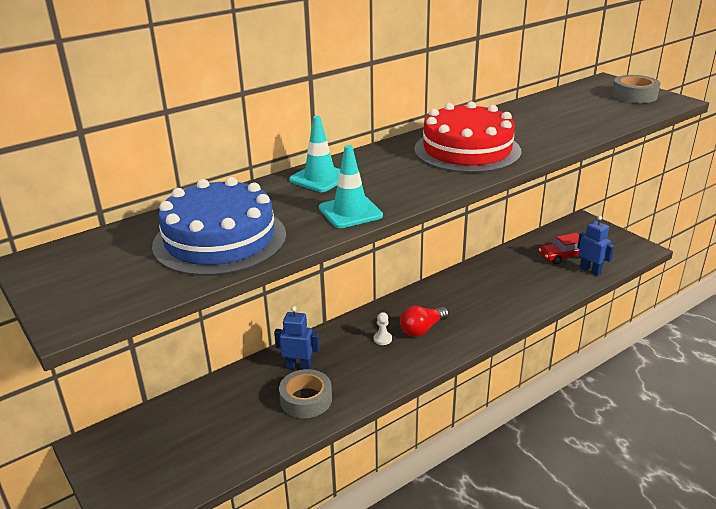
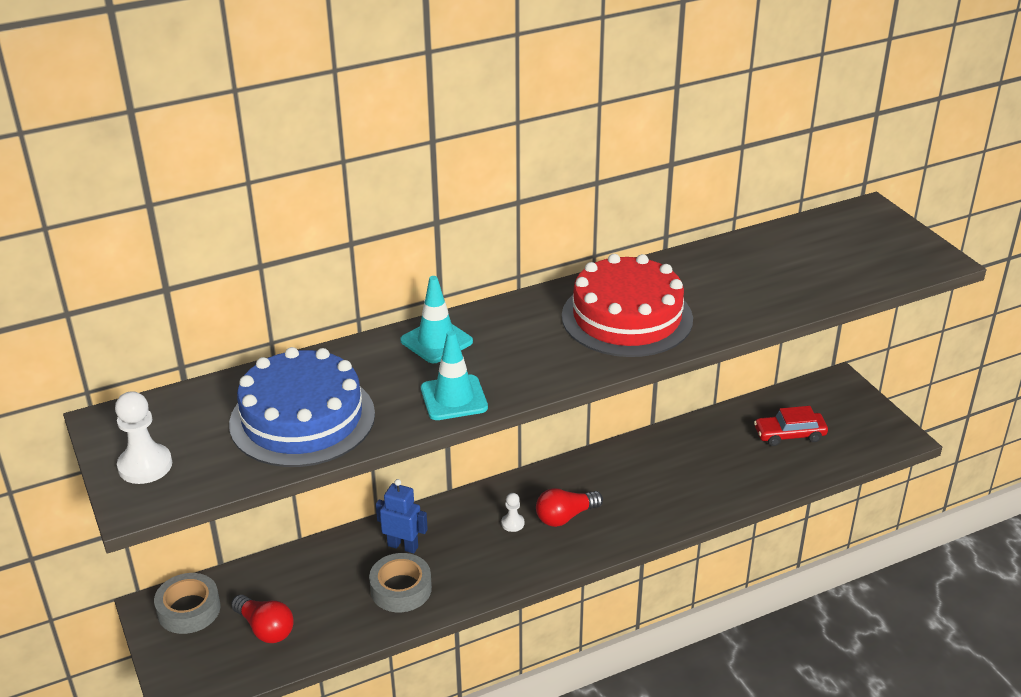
camera: 10 degrees right, 5 degrees up
blue robot [577,216,614,276] -> none
grey tape [612,75,661,103] -> grey tape moved to [154,573,220,634]
none -> white pawn [115,391,172,484]
none -> red light bulb [231,595,294,643]

